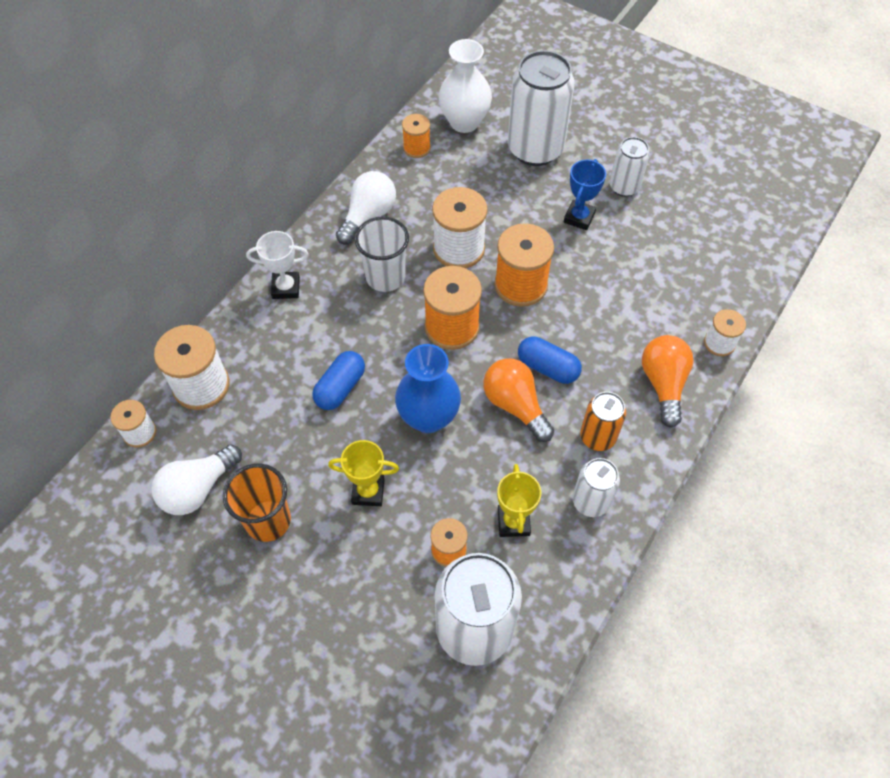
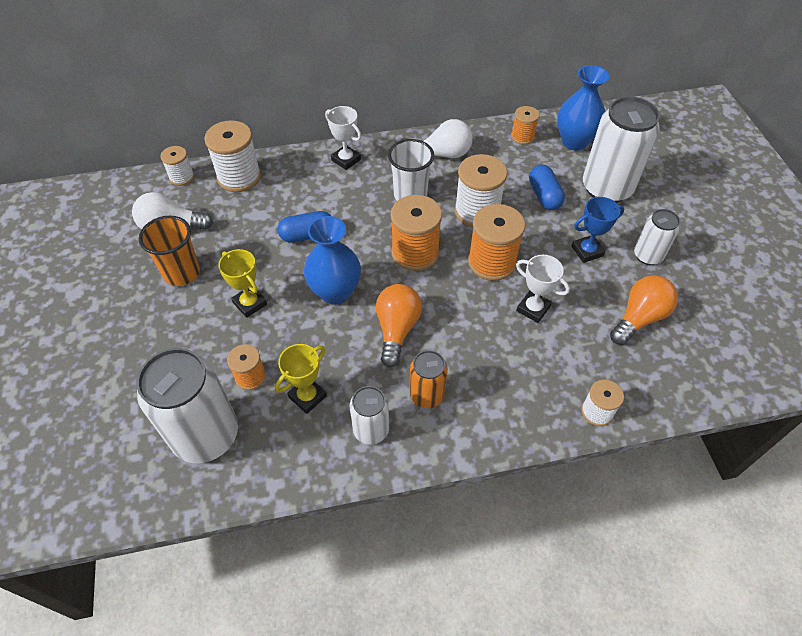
camera: 45 degrees right, 5 degrees down
white vase [438,39,492,133] -> blue vase [557,65,610,151]
blue capsule [518,336,582,384] -> blue capsule moved to [529,165,565,210]
orange light bulb [642,335,694,428] -> orange light bulb moved to [610,275,678,345]
none -> white trophy [516,255,570,323]

